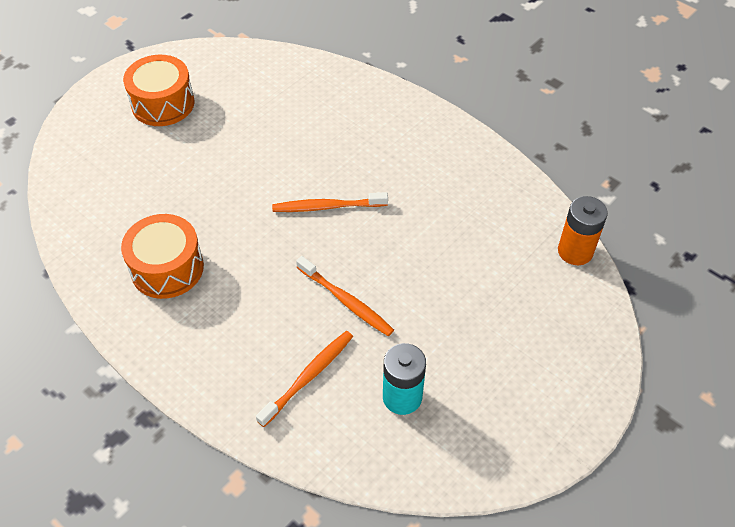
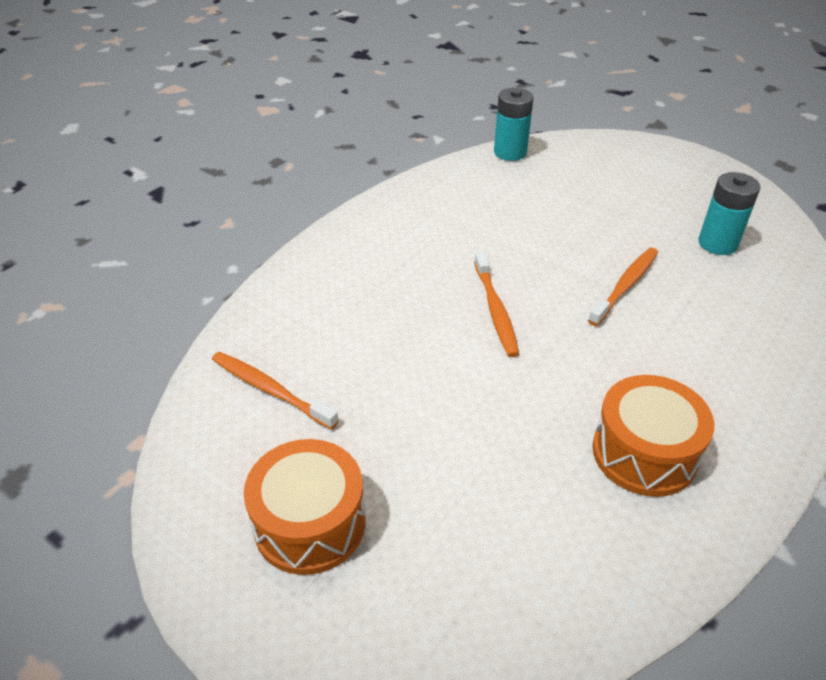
camera: 95 degrees left, 10 degrees down
orange toothbrush [256,331,353,427] -> orange toothbrush moved to [212,352,339,430]
orange battery [558,196,608,265] -> turquoise battery [494,88,533,161]

